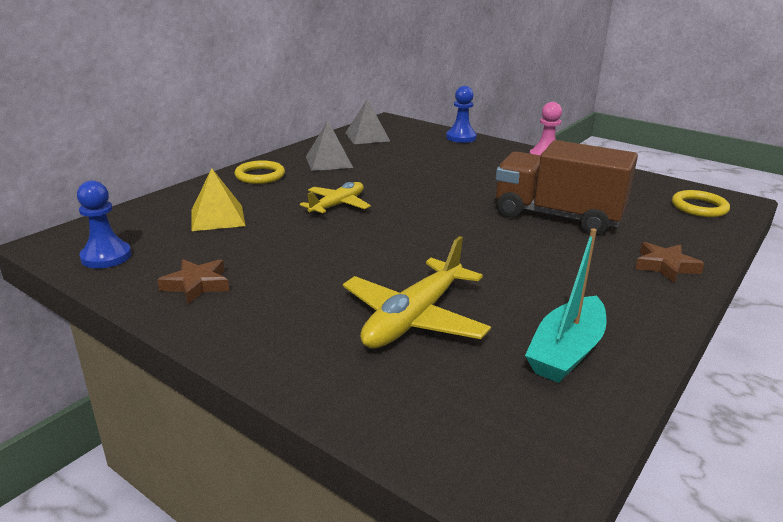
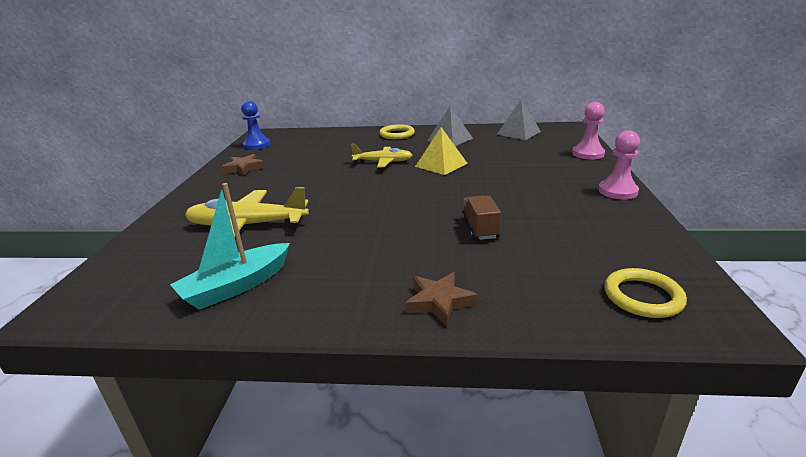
camera: 60 degrees right, 0 degrees up
yellow pyramid [191,168,246,231] -> yellow pyramid moved to [415,127,468,175]
blue pawn [446,86,477,143] -> pink pawn [572,102,605,159]
brown truck [496,140,638,235] -> brown truck [462,196,501,240], size x0.45
turquoise boat [525,228,607,383] -> turquoise boat turned 45 degrees counterclockwise [170,183,290,310]

